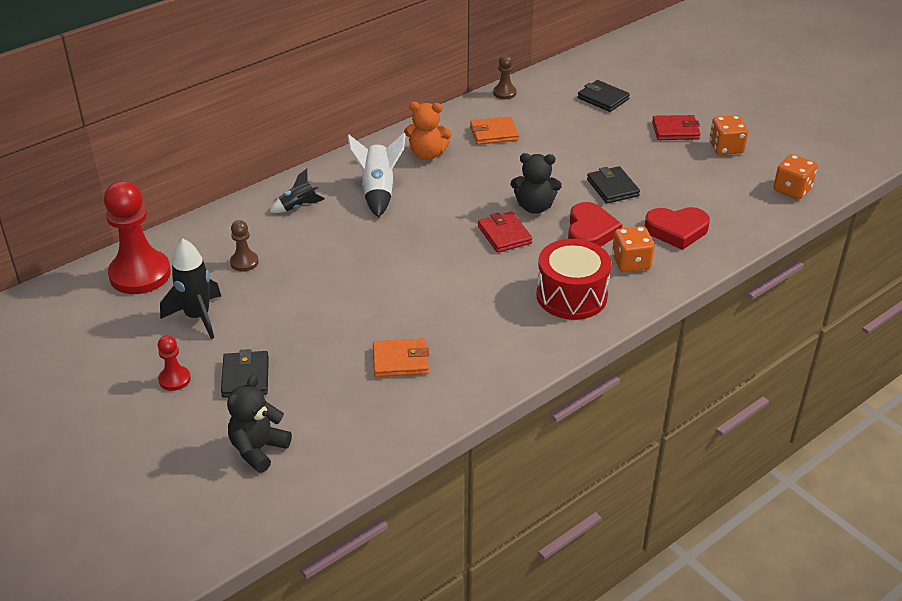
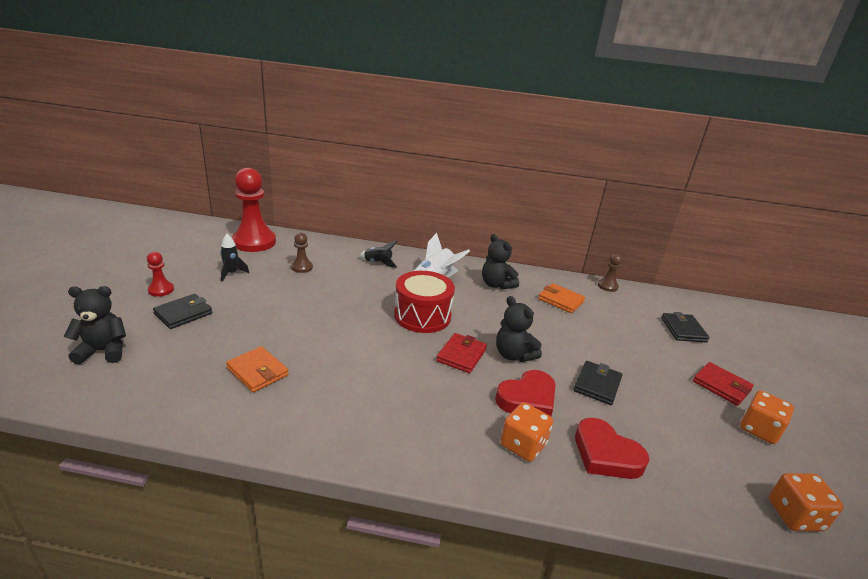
camera: 45 degrees right, 10 degrees down
black rocket [160,239,221,339] -> black rocket [220,234,249,282], size x0.61
orange teddy bear [404,102,452,160] -> black teddy bear [482,234,519,289]
red drum [536,239,611,320] -> red drum moved to [394,271,455,333]

